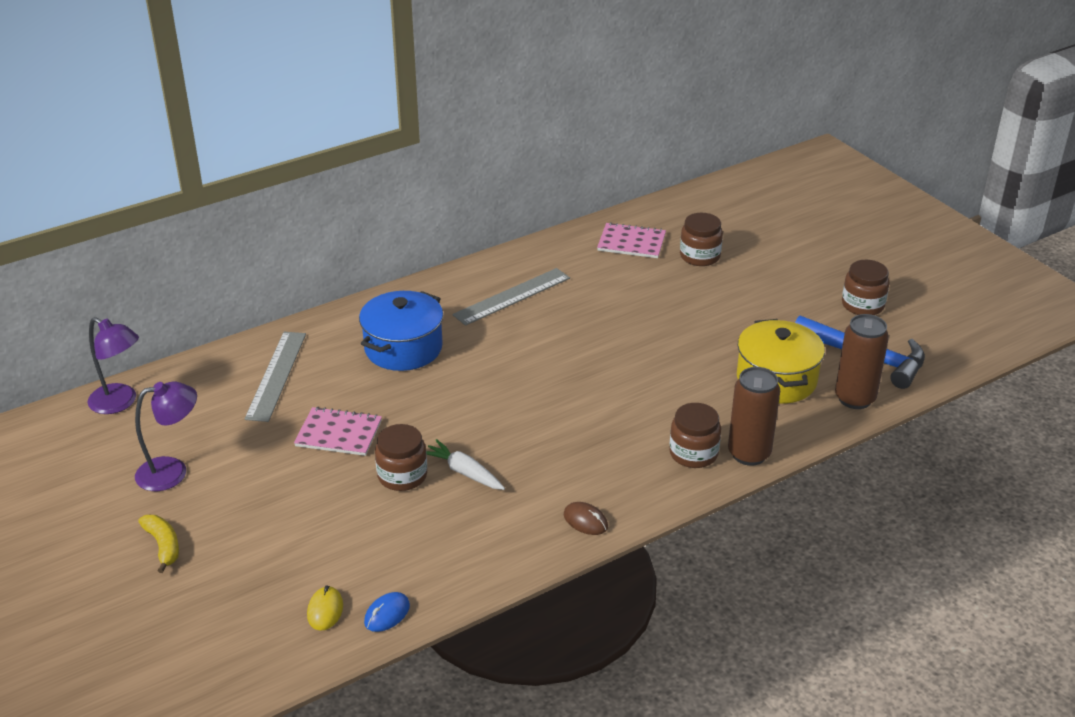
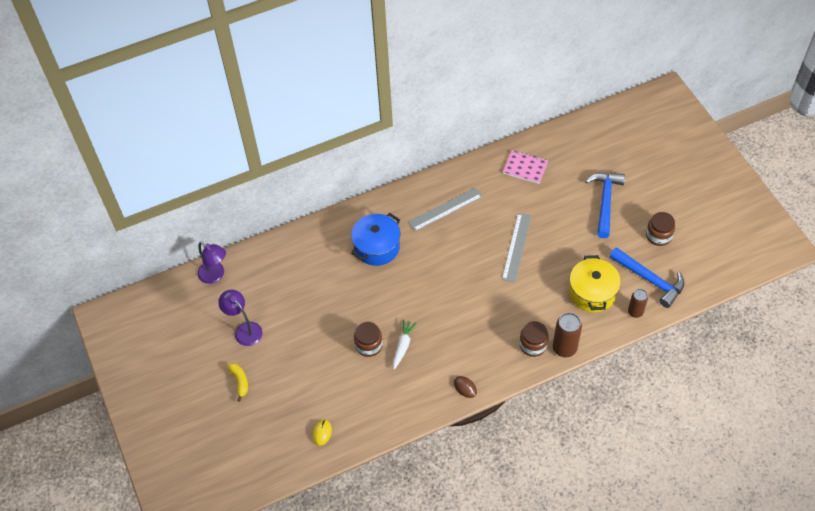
camera: 10 degrees right, 20 degrees up
purple lamp [135,381,197,491] -> purple lamp turned 120 degrees counterclockwise [218,289,262,346]
grey ruler [244,332,306,422] -> grey ruler moved to [502,213,531,283]
pink notebook [294,407,382,456] -> none
blue mouse [364,592,410,632] -> none
white carrot [426,439,505,490] -> white carrot turned 60 degrees clockwise [393,320,416,370]
brown jar [680,213,723,266] -> none
brown can [835,314,889,409] -> brown can [628,289,648,318], size x0.65
none -> blue hammer [585,173,625,238]

